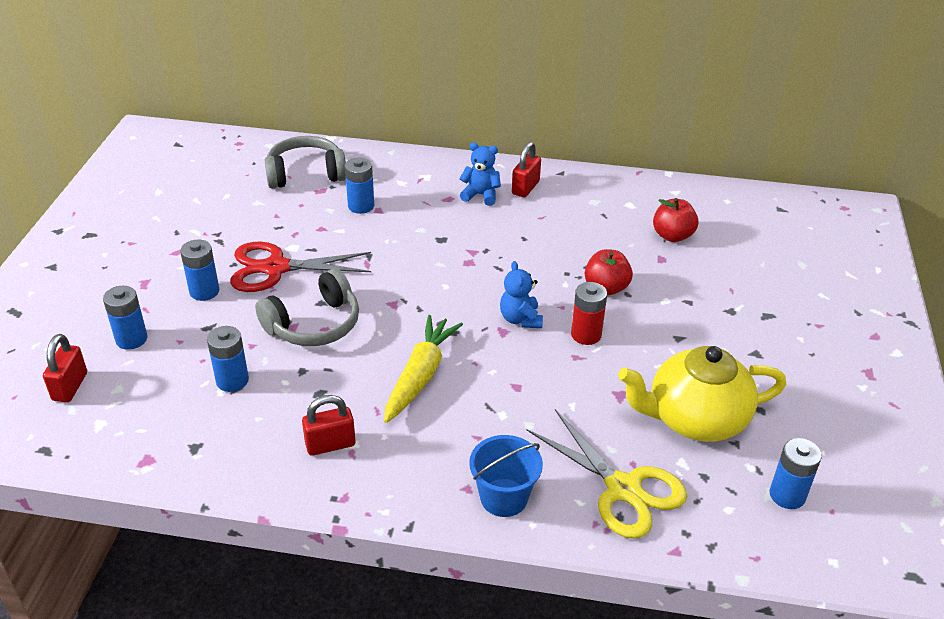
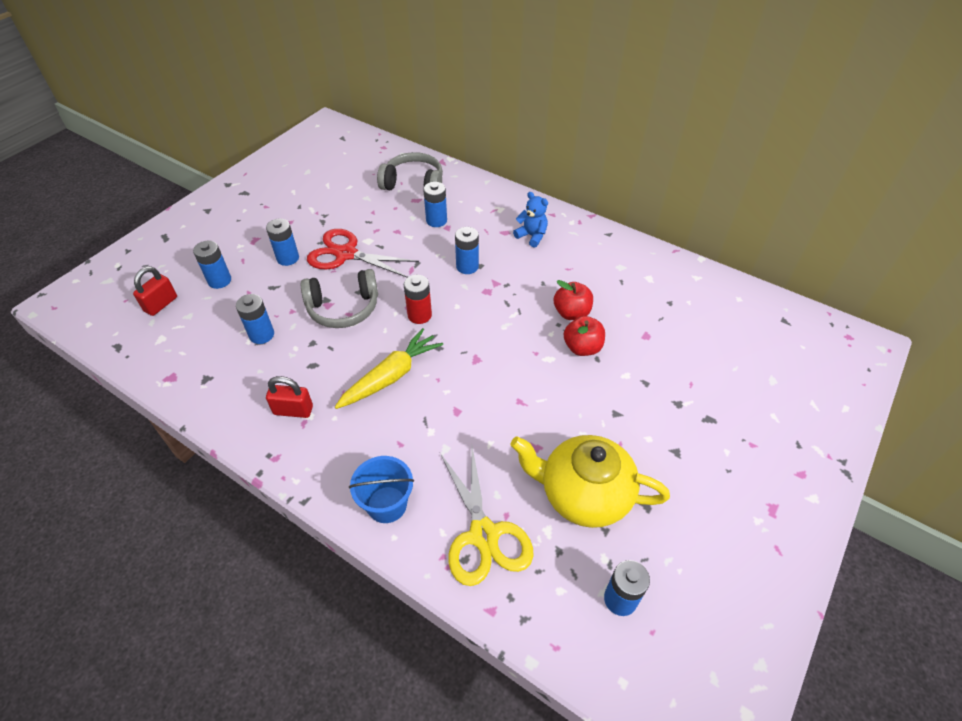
camera: 25 degrees right, 10 degrees up
blue teddy bear [500,261,543,328] -> none
red padlock [512,142,541,197] -> none
red battery [571,282,607,345] -> red battery moved to [404,275,432,324]
red apple [653,198,699,242] -> red apple moved to [554,280,593,320]
none -> blue battery [455,227,479,274]

